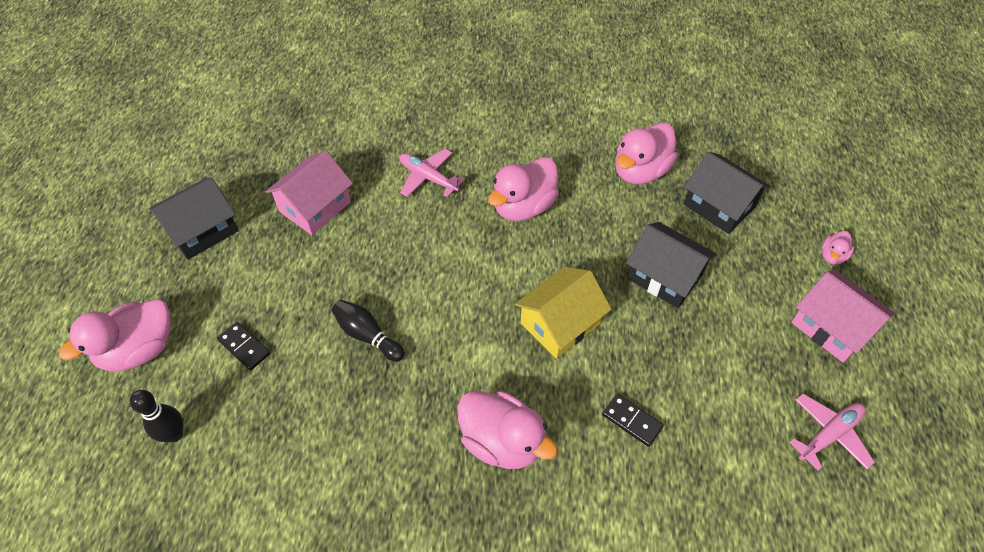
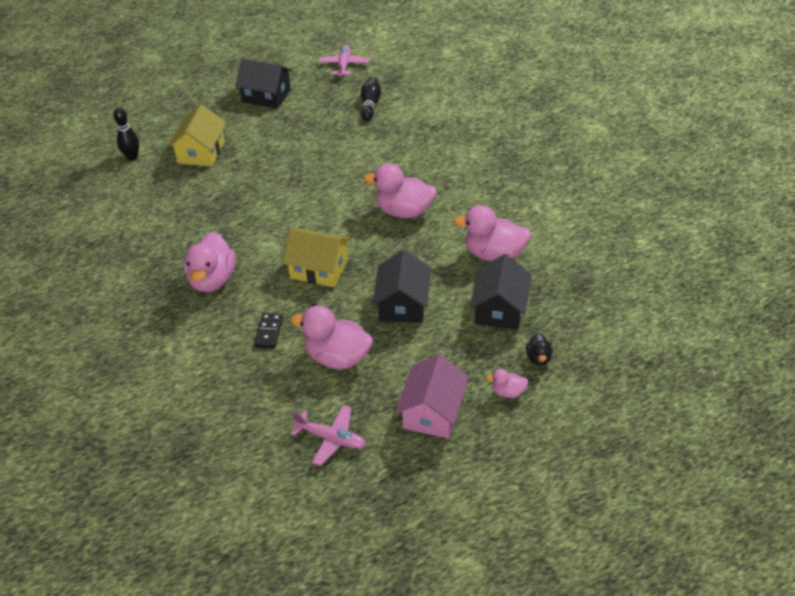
camera: 60 degrees right, 10 degrees down
pink duck [59,299,171,372] -> pink duck moved to [290,305,373,369]
black domino [217,322,270,371] -> yellow house [168,104,226,167]
pink house [265,151,353,235] -> none
black bowling pin [331,300,405,362] -> black bowling pin moved to [361,77,381,121]
pink plane [399,149,465,197] -> pink plane moved to [319,45,369,77]
none -> black duck [526,333,553,365]

